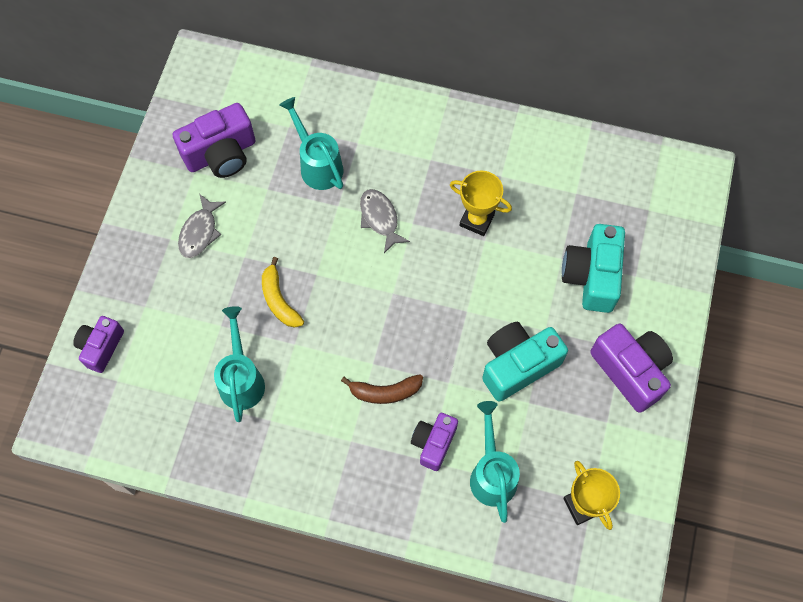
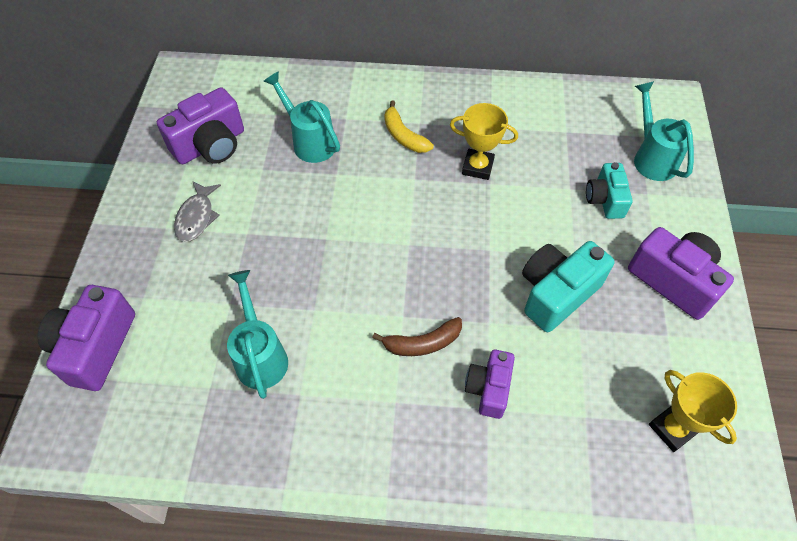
camera: 10 degrees left, 10 degrees down
purple camera [73,316,124,373] -> purple camera [37,285,135,391], size x1.58
yellow banana [262,257,304,328] -> yellow banana moved to [384,100,434,153]
grey fish [360,189,410,253] -> none
turquoise watering can [470,401,520,523] -> turquoise watering can moved to [634,81,694,181]
turquoise camera [562,224,625,313] -> turquoise camera [586,162,632,219], size x0.63

